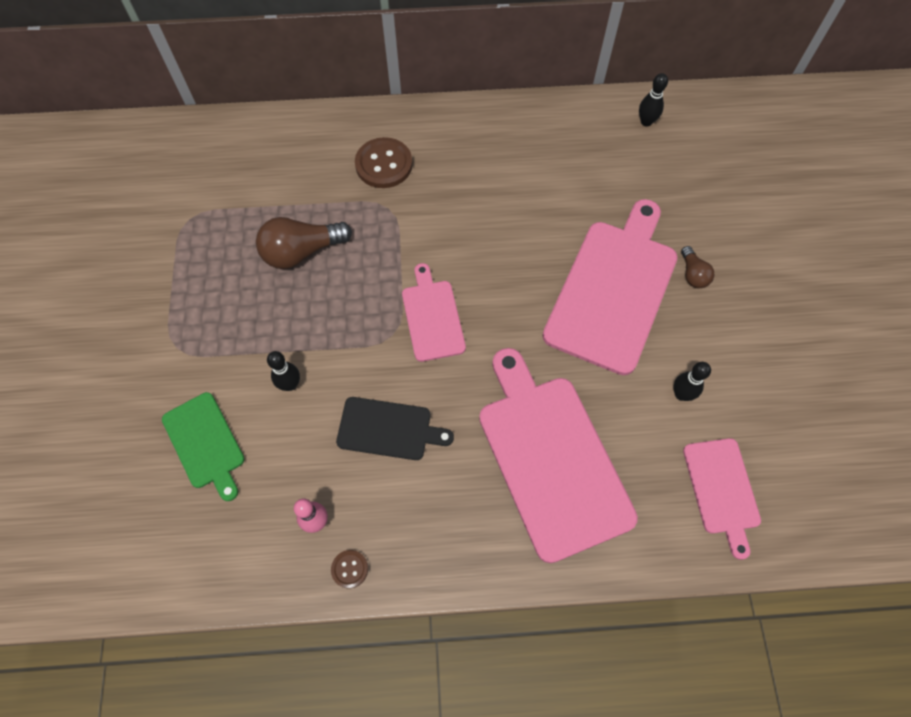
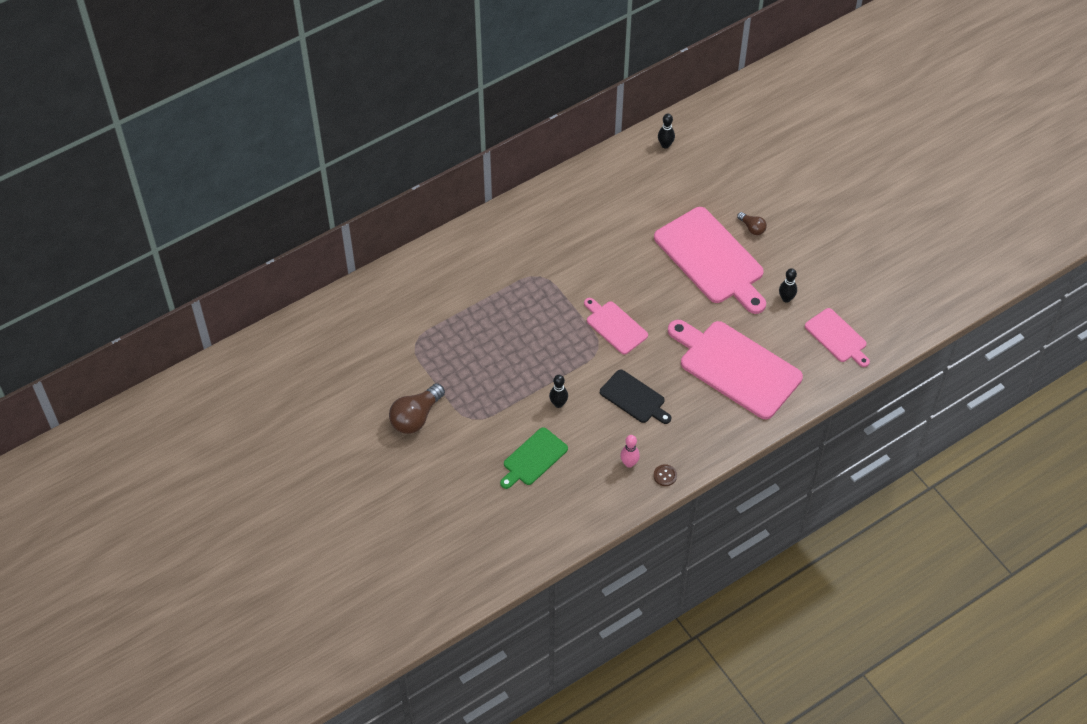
camera: 30 degrees left, 10 degrees down
green cutting board [162,392,245,501] -> green cutting board turned 105 degrees clockwise [500,427,568,489]
brown light bulb [256,217,352,269] -> brown light bulb moved to [389,383,445,434]
black cutting board [336,397,454,460] -> black cutting board turned 60 degrees clockwise [600,370,671,424]
brown button [355,137,413,188] -> none
pink cutting board [543,199,678,375] -> pink cutting board turned 150 degrees clockwise [654,207,766,314]

